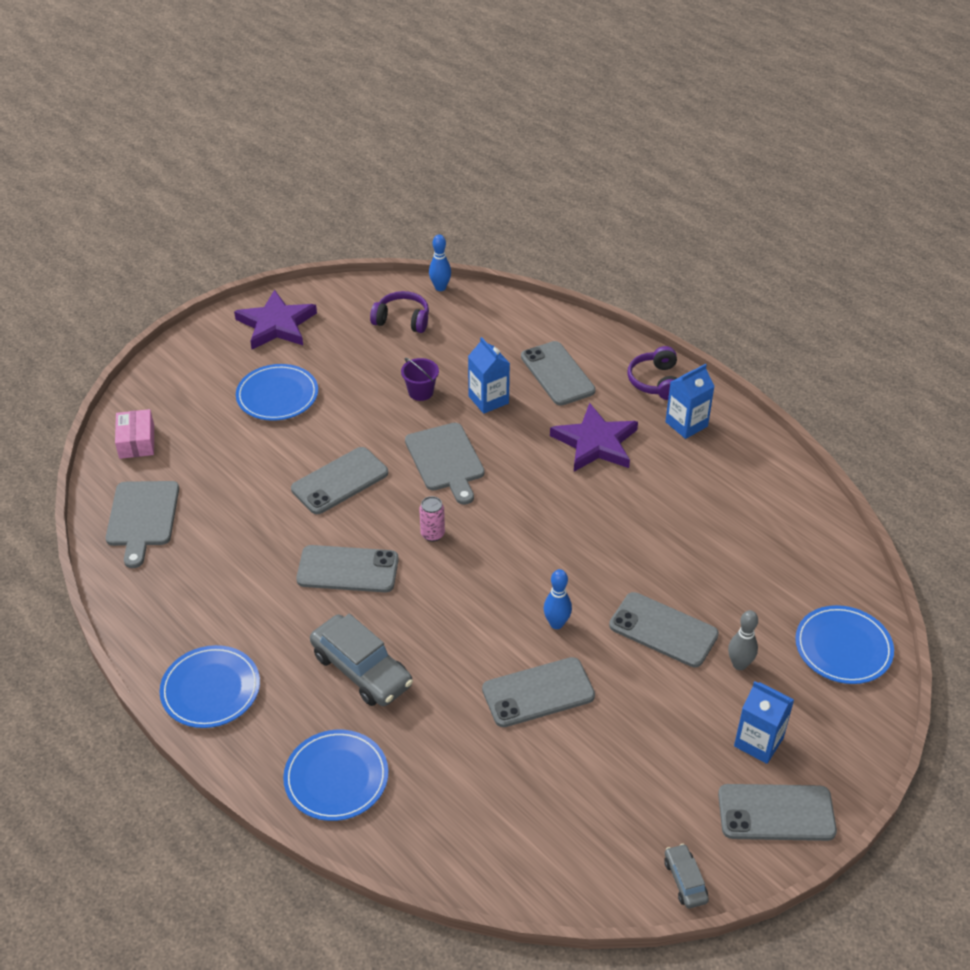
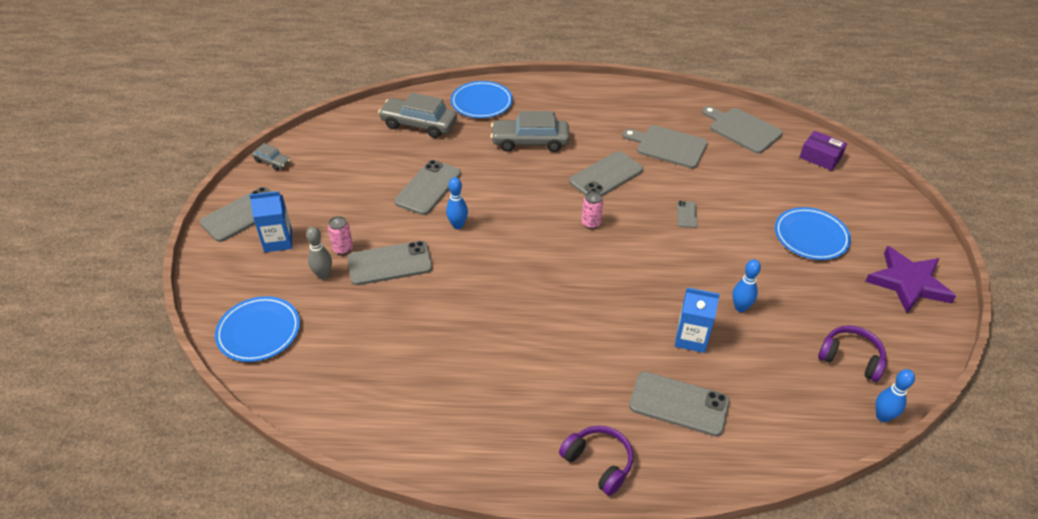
camera: 135 degrees right, 0 degrees up
pink box [115,409,154,459] -> purple box [799,131,847,171]
blue plate [160,645,260,728] -> none
grey phone [291,447,388,514] -> grey phone [677,201,697,228], size x0.48
purple headphones [370,291,429,333] -> purple headphones turned 120 degrees counterclockwise [818,325,887,382]
purple bucket [401,358,439,401] -> blue bowling pin [732,259,761,312]
grey cutting board [405,423,485,505] -> grey cutting board moved to [622,125,708,168]
purple star [550,403,638,472] -> none
blue carton [665,364,715,439] -> none
none -> pink can [328,216,353,255]
none -> grey car [378,93,457,138]

